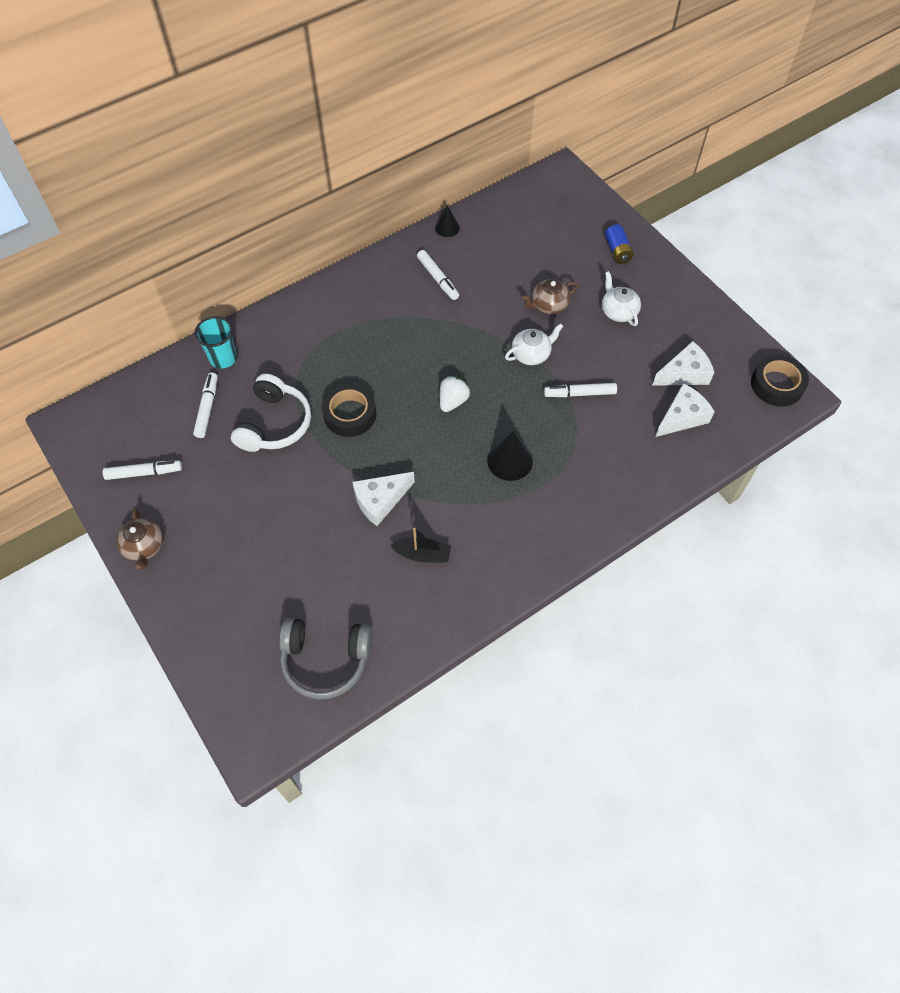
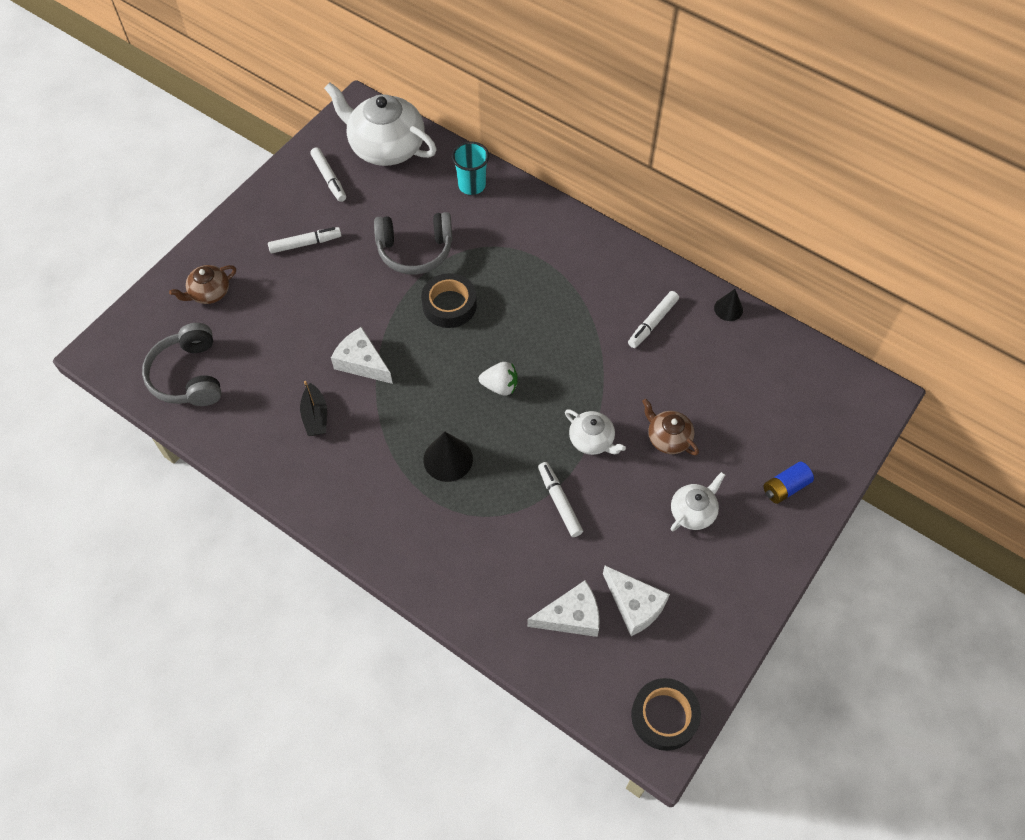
camera: 70 degrees right, 0 degrees up
brown teapot [116,508,163,570] -> brown teapot moved to [169,265,236,304]
white marker [193,373,218,438] -> white marker moved to [268,227,342,253]
white headphones [231,374,311,452] -> grey headphones [374,212,453,275]
white cheese [655,383,715,437] -> white cheese turned 45 degrees counterclockwise [527,580,600,637]
none -> white teapot [324,82,437,166]

